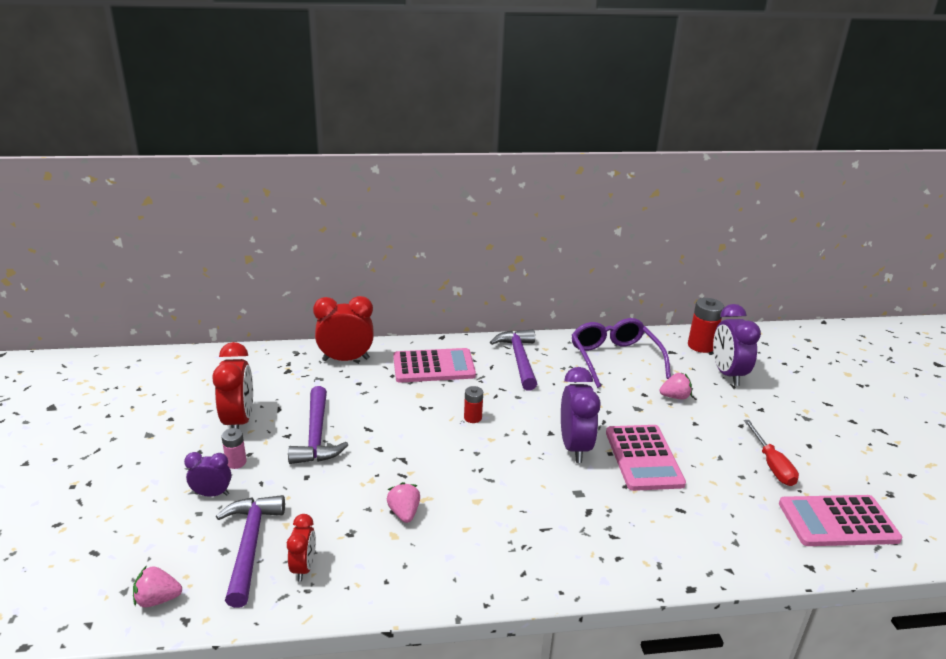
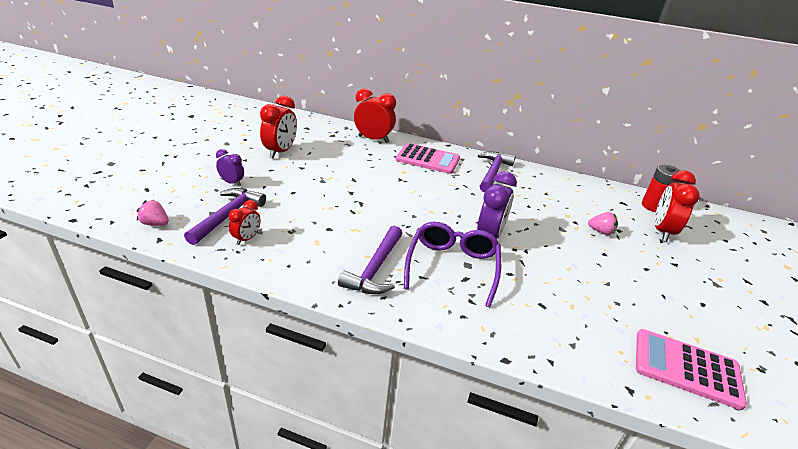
camera: 25 degrees right, 5 degrees up
pink battery [221,428,247,469] -> none
purple hammer [288,386,348,464] -> purple hammer moved to [338,226,402,294]
pink strawberry [387,482,420,523] -> none
red battery [464,386,483,423] -> none
purple glasses [571,318,671,388] -> purple glasses moved to [404,222,501,307]
pink calculator [606,425,686,491] -> none
purple clock [713,304,761,386] -> red clock [655,170,700,242]
red screwdriver [744,420,799,486] -> none

